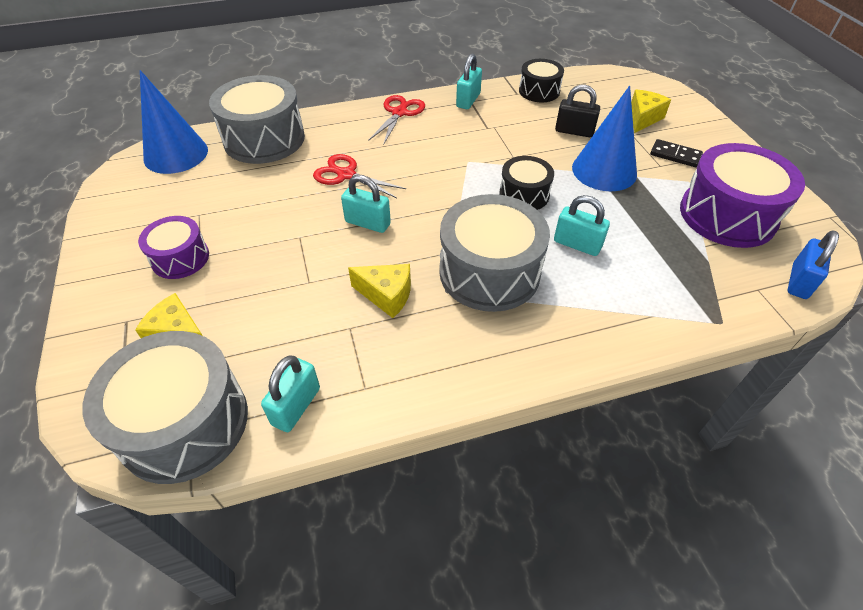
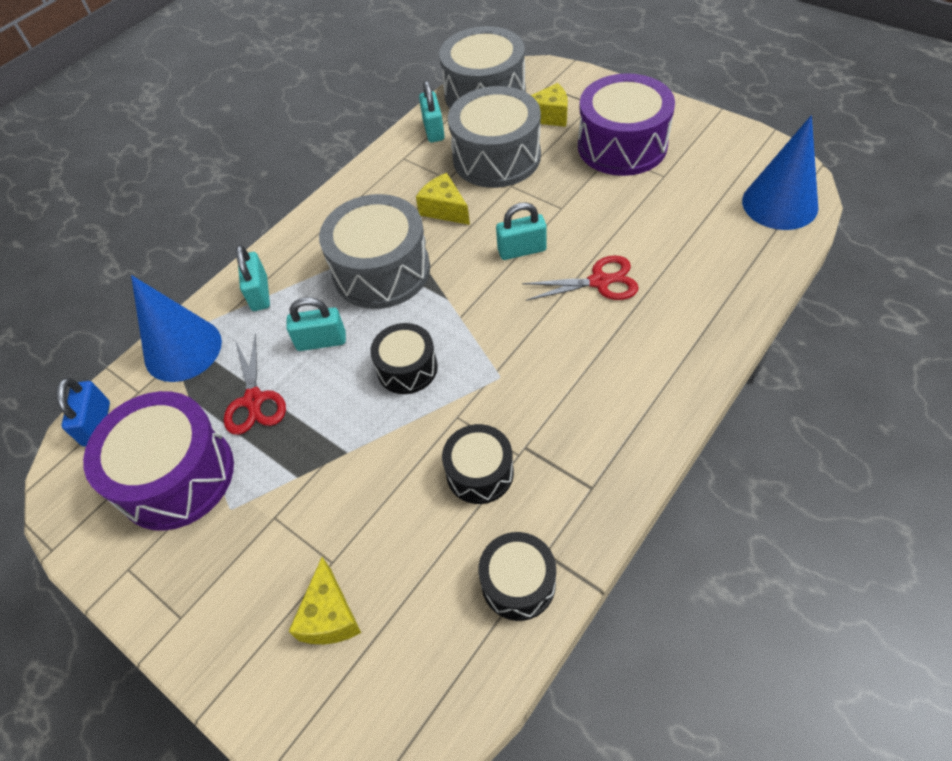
camera: 150 degrees right, 5 degrees up
purple drum [138,216,209,279] -> purple drum [578,73,675,176], size x1.78
grey drum [209,75,305,164] -> grey drum moved to [448,86,541,188]
yellow cheese [348,264,411,318] -> yellow cheese turned 60 degrees clockwise [416,173,470,225]
red scissors [368,95,425,145] -> red scissors moved to [224,333,286,435]
turquoise padlock [456,54,482,109] -> turquoise padlock moved to [236,245,270,311]
black padlock [555,85,600,137] -> none
blue cone [572,86,637,191] -> blue cone moved to [131,275,222,382]
black domino [650,139,703,167] -> none
none -> black drum [442,424,514,504]

